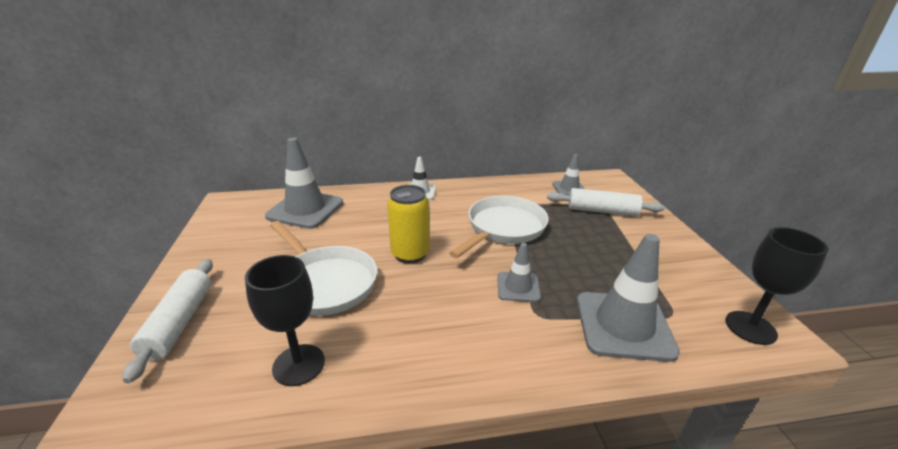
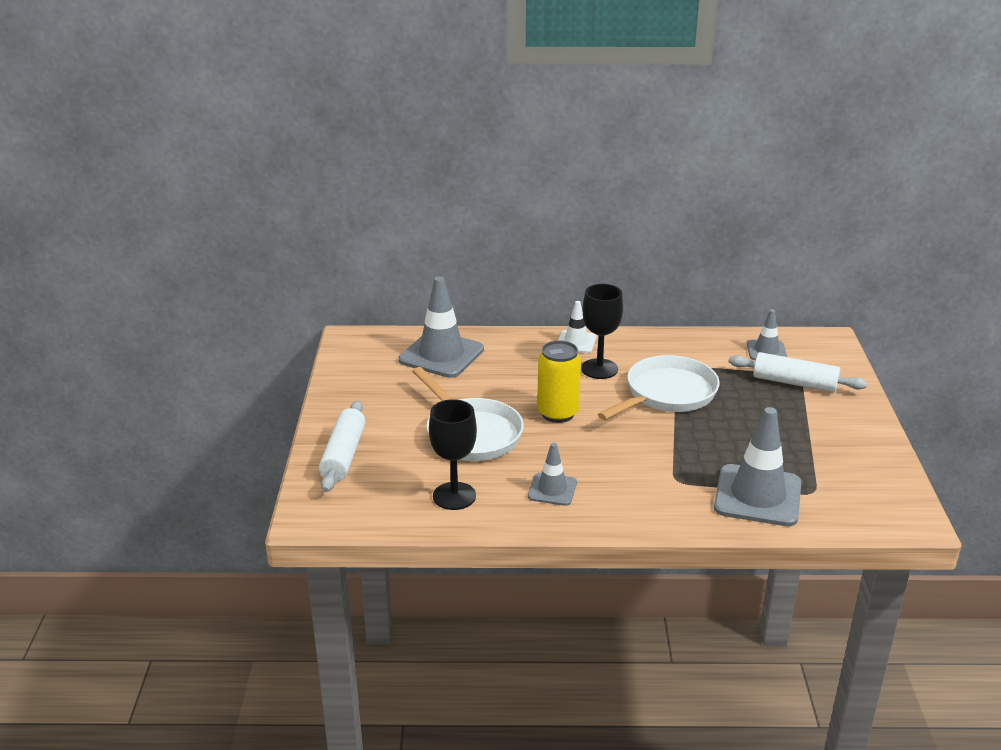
camera: 10 degrees right, 0 degrees up
grey traffic cone [497,243,541,302] -> grey traffic cone moved to [528,443,577,506]
black goblet [725,227,829,345] -> black goblet moved to [581,284,623,379]

